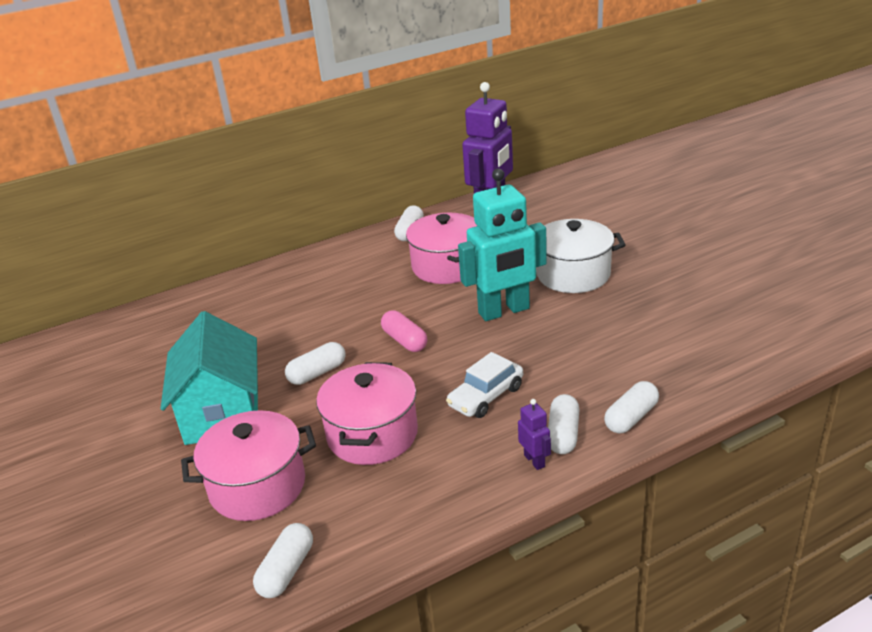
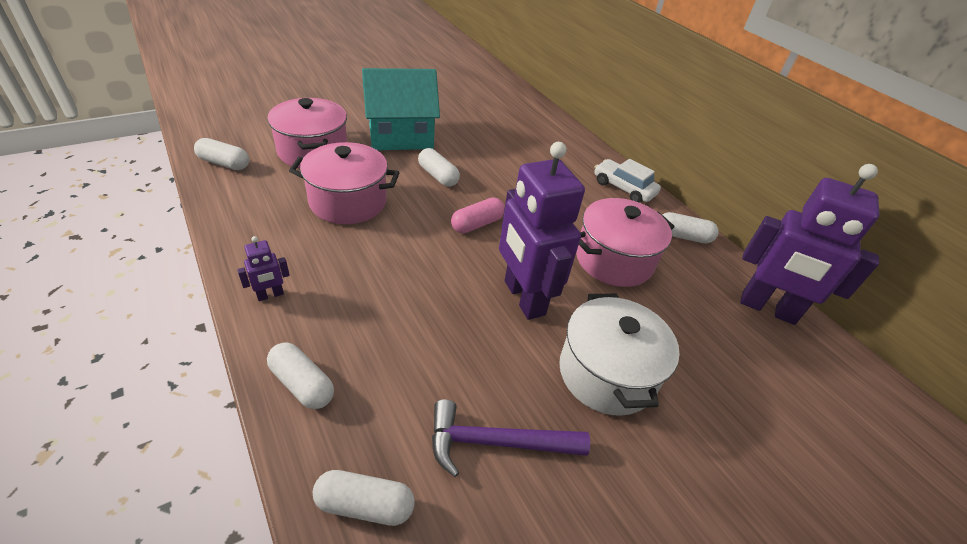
camera: 80 degrees right, 10 degrees up
white car [446,352,523,418] -> white car moved to [594,159,661,203]
turquoise robot [458,168,547,321] -> purple robot [499,142,585,320]
white capsule [548,394,580,454] -> white capsule moved to [313,470,415,526]
none -> purple hammer [432,399,590,477]

